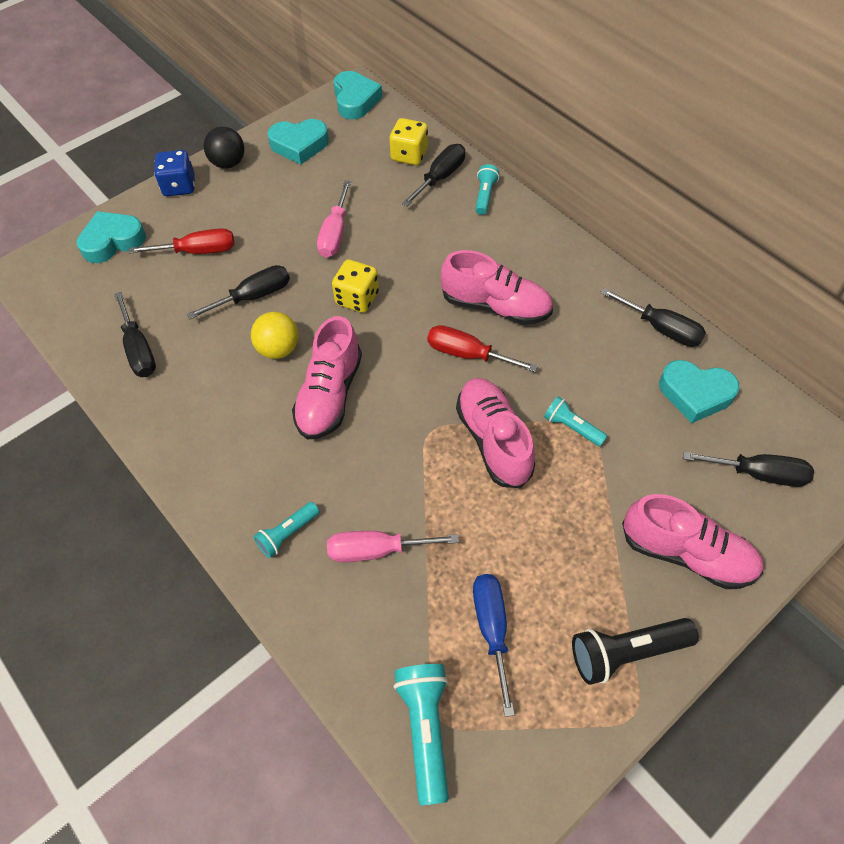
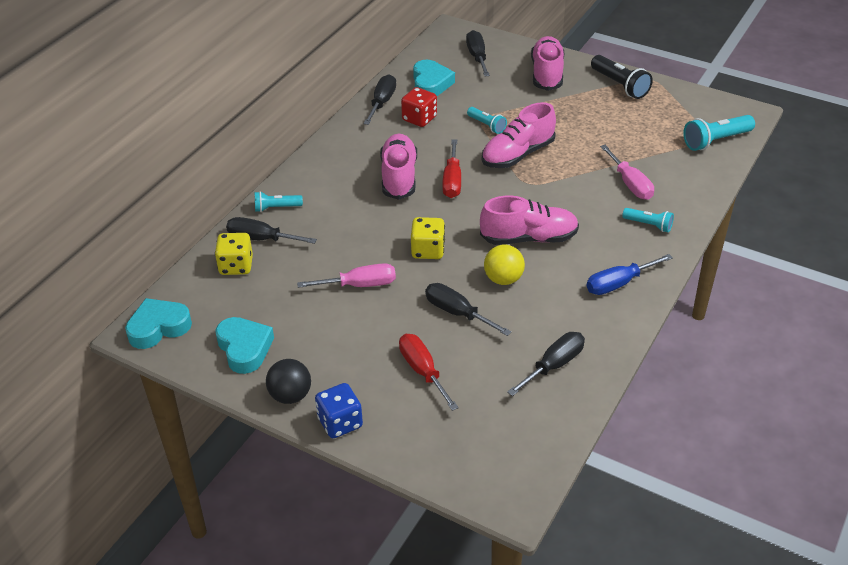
camera: 110 degrees left, 15 degrees down
turquoise heart [76,211,146,263] -> none
blue screwdriver [473,574,515,717] -> blue screwdriver moved to [587,254,673,295]
turquoise flashlight [544,396,607,446] -> turquoise flashlight turned 60 degrees counterclockwise [467,107,507,134]
none -> red dice [401,87,437,127]

